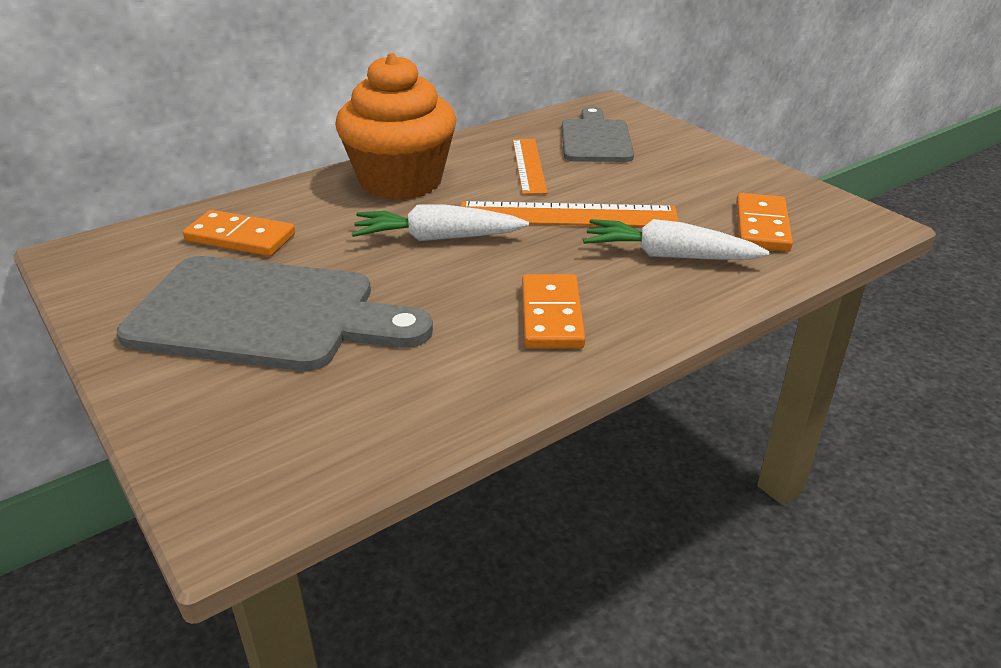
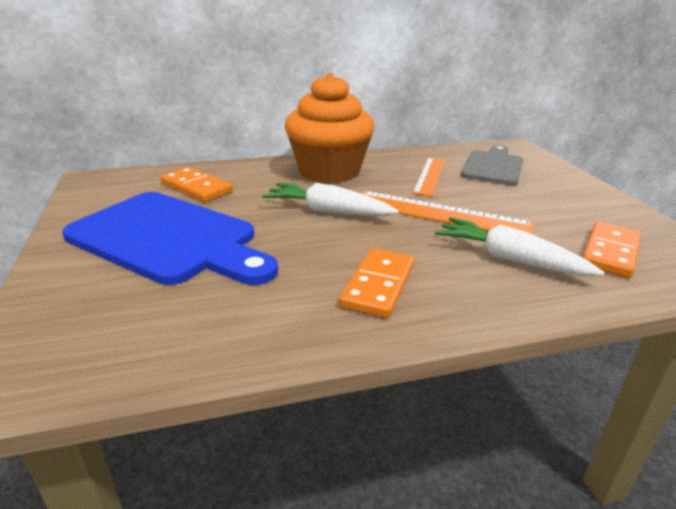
camera: 20 degrees right, 5 degrees down
grey cutting board [117,256,433,371] -> blue cutting board [63,192,278,285]

